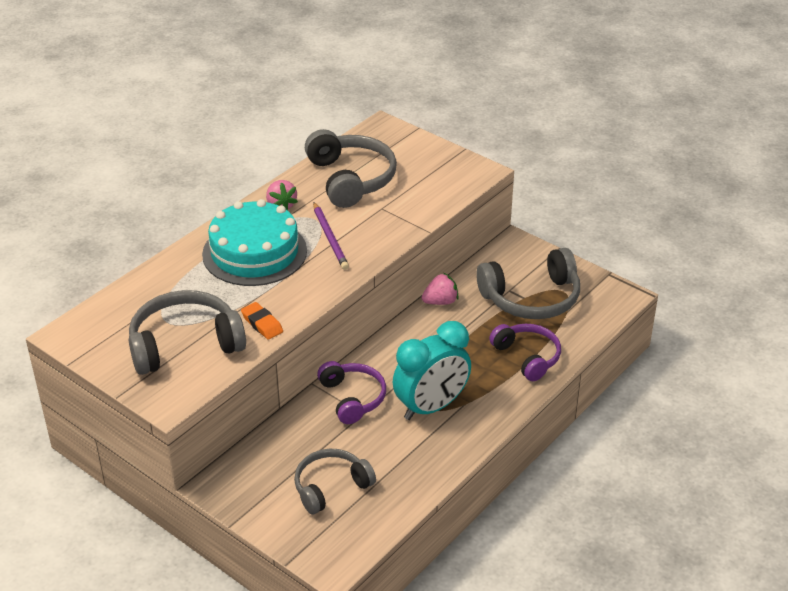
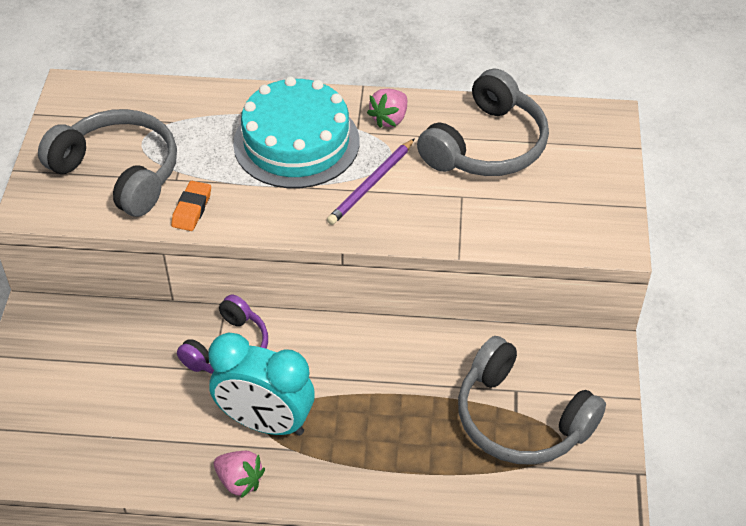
camera: 55 degrees right, 10 degrees up
grey headphones [294,449,376,514] -> none
pink strawberry [422,273,459,305] -> pink strawberry moved to [214,451,265,498]
purple headphones [489,324,561,381] -> none

